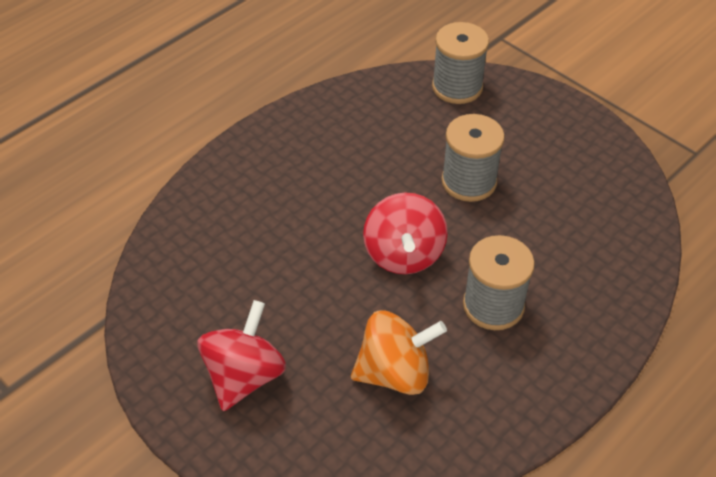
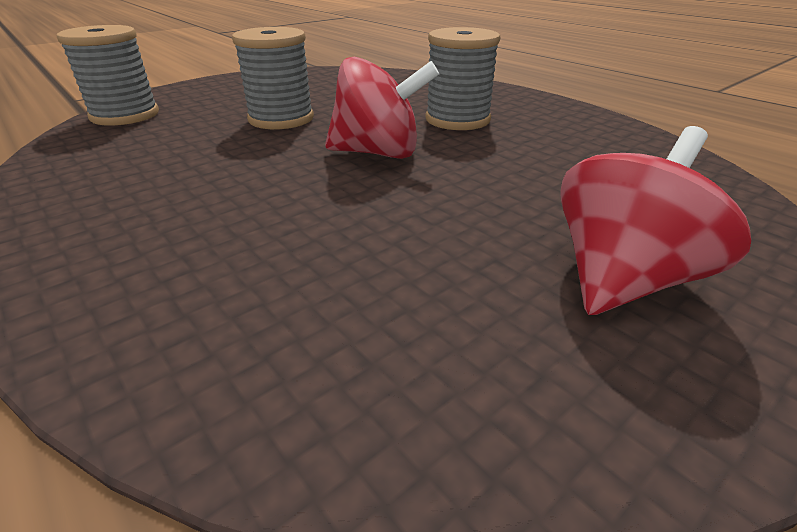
camera: 85 degrees left, 15 degrees down
red spinning top [197,300,286,411] -> red spinning top turned 105 degrees clockwise [561,126,751,315]
orange spinning top [351,310,447,395] -> none

